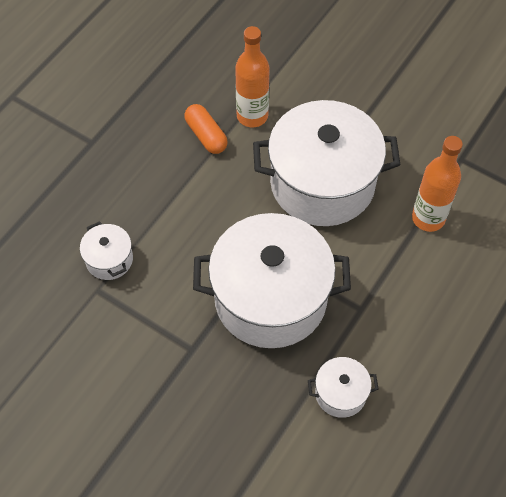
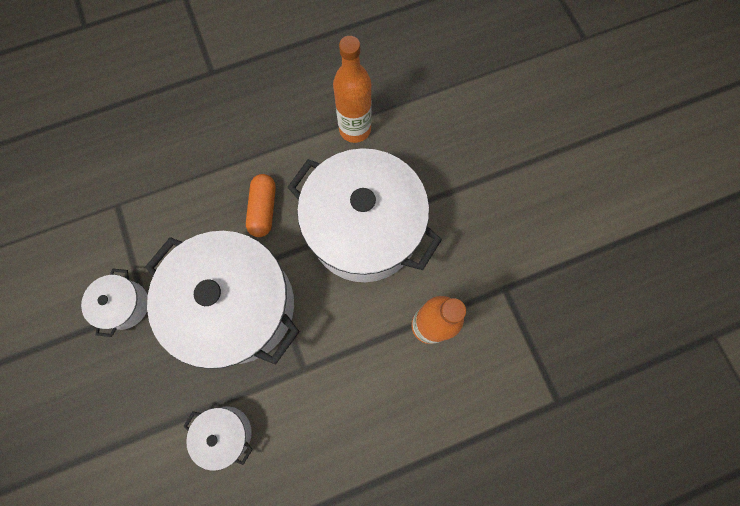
camera: 35 degrees right, 15 degrees up
white pot [80,221,133,280] -> white pot moved to [81,269,148,337]
orange capsule [184,104,228,154] -> orange capsule moved to [246,174,276,237]

